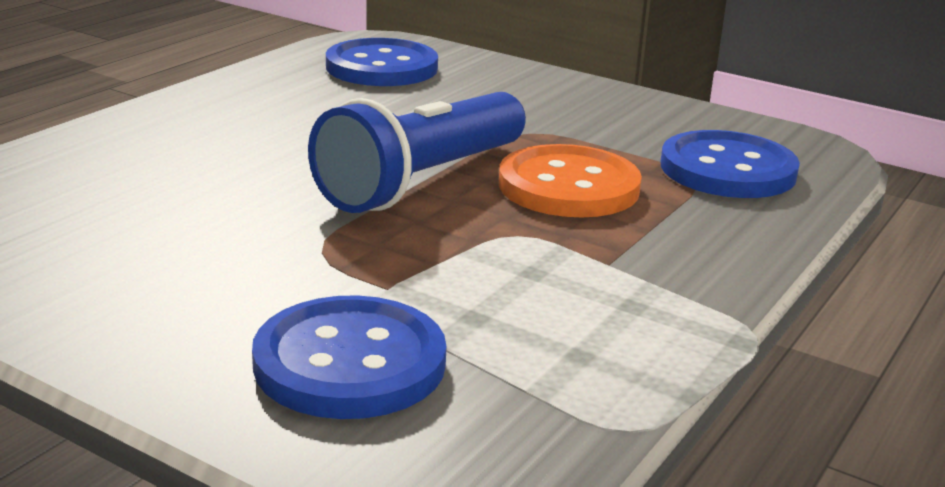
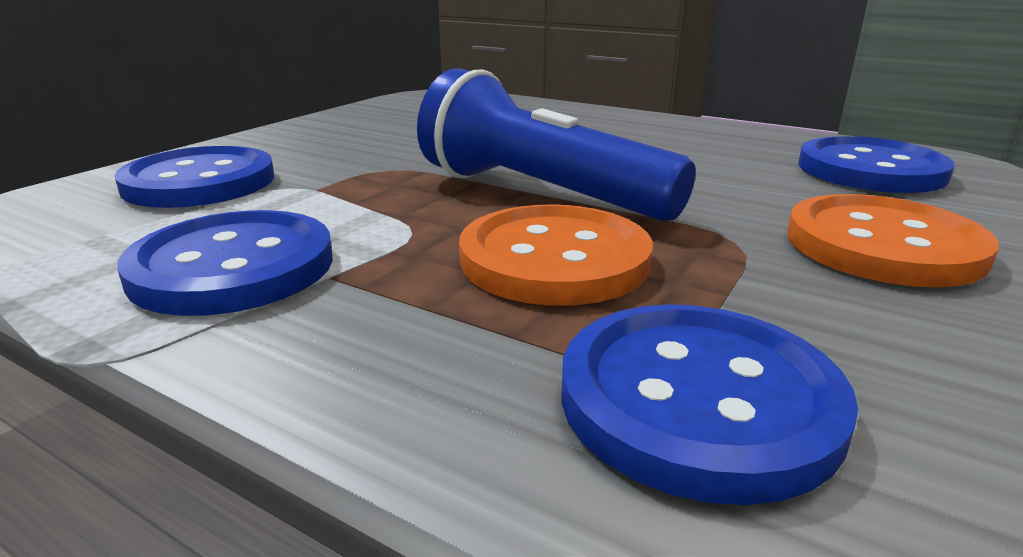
camera: 90 degrees right, 0 degrees up
none -> blue button [117,210,333,316]
none -> orange button [787,194,999,287]

